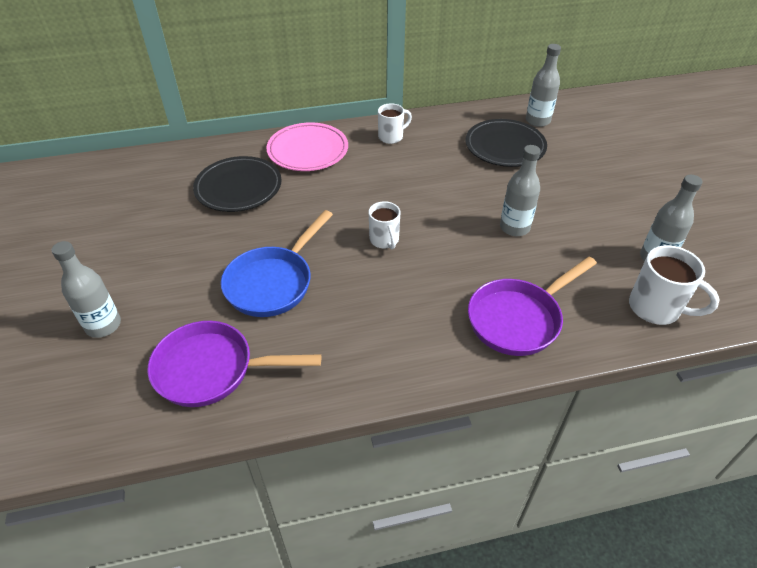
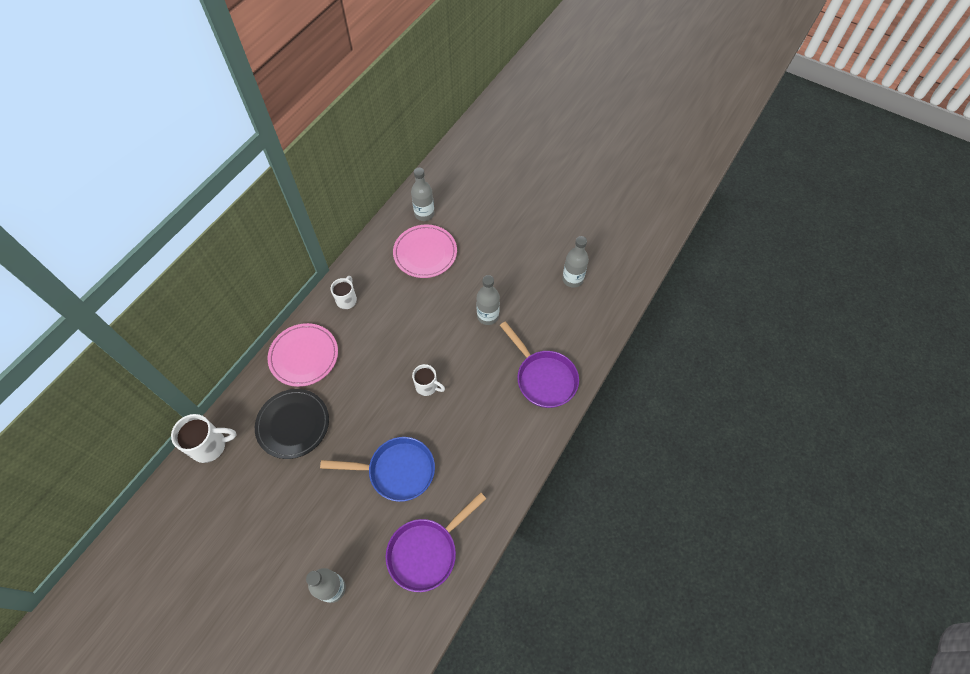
camera: 45 degrees left, 15 degrees up
blue pan [221,210,333,317] -> blue pan turned 75 degrees counterclockwise [320,437,435,502]
black plate [466,119,547,167] -> pink plate [393,225,457,278]
purple pan [468,257,597,356] -> purple pan turned 45 degrees counterclockwise [500,321,579,408]
white mug [629,245,720,325] -> white mug moved to [171,414,237,463]

